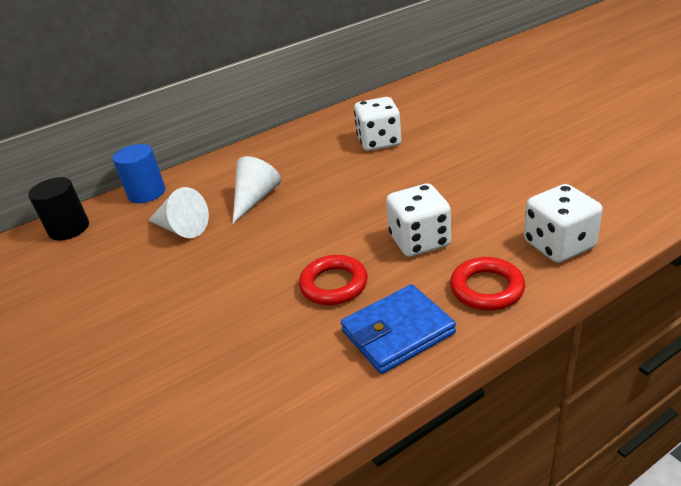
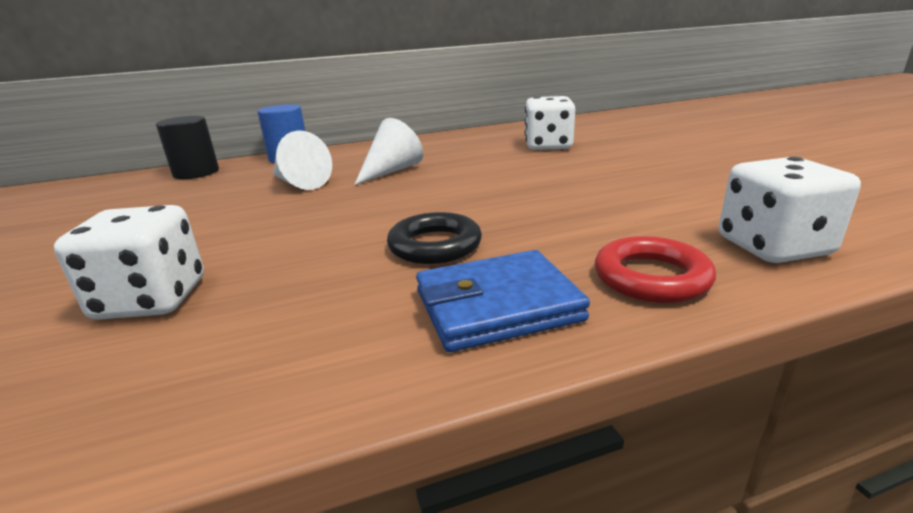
camera: 10 degrees right, 10 degrees down
red ring [299,255,368,305] -> black ring [387,212,482,264]
white dice [386,184,451,257] -> white dice moved to [54,205,204,320]

